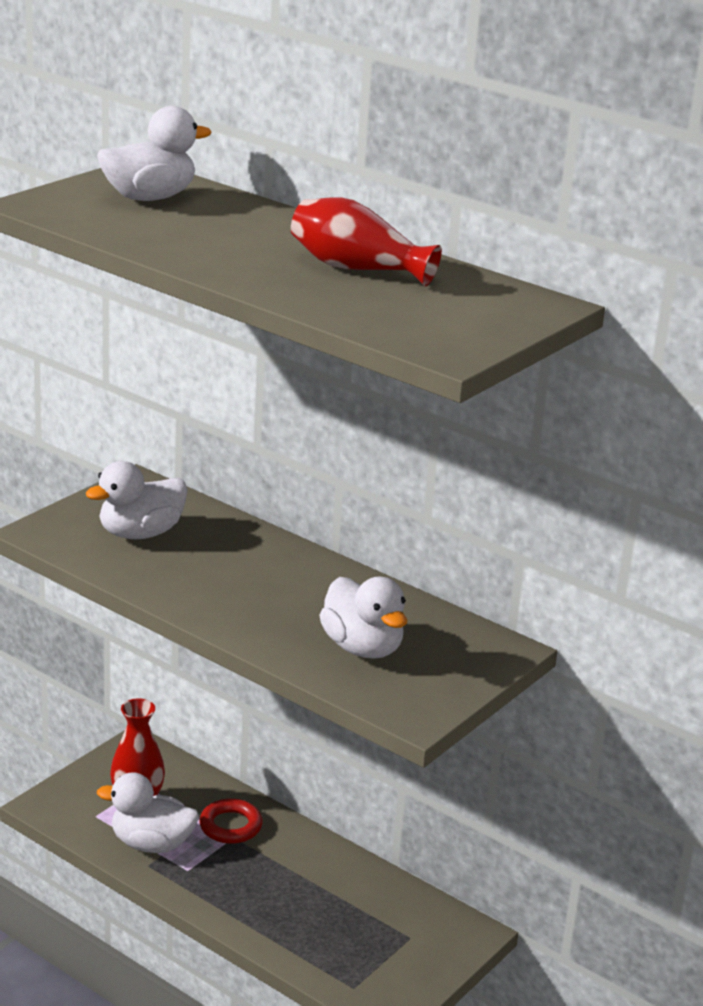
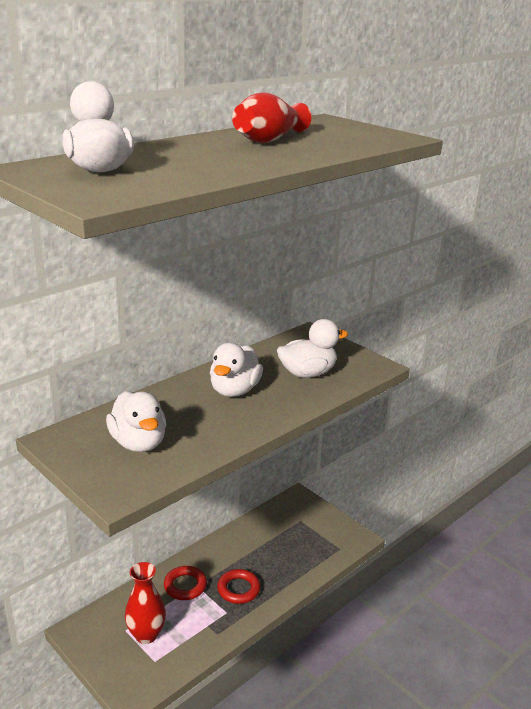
camera: 80 degrees left, 0 degrees up
white duck [97,772,199,853] -> white duck moved to [210,343,263,397]
none -> red ring [217,569,260,604]

